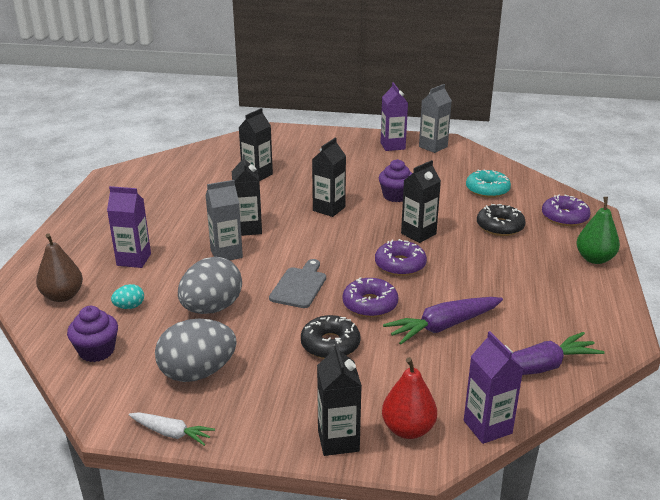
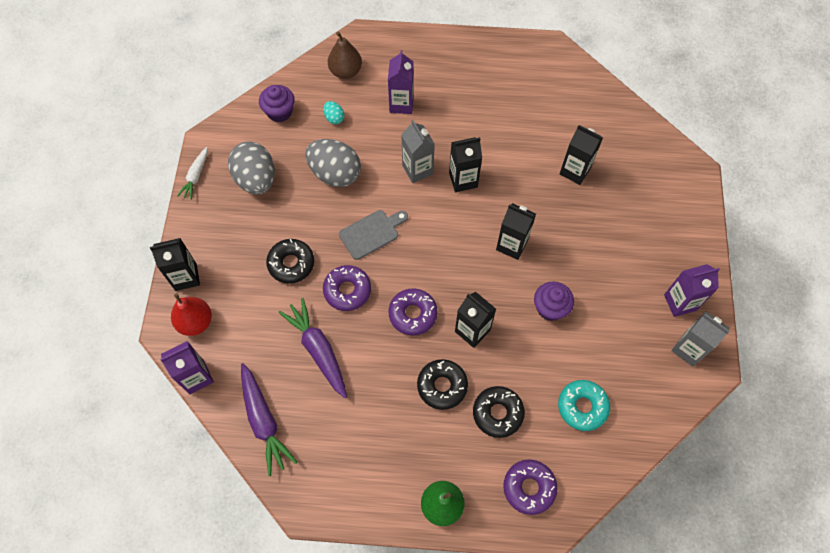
camera: 85 degrees right, 35 degrees up
grey cutting board [269,259,326,308] -> grey cutting board turned 45 degrees counterclockwise [339,210,408,260]
none -> black donut [417,359,468,410]

